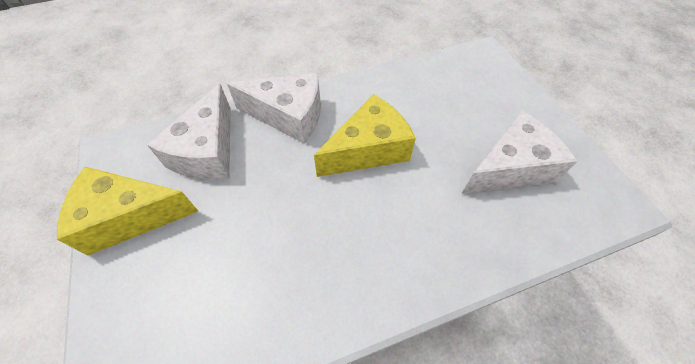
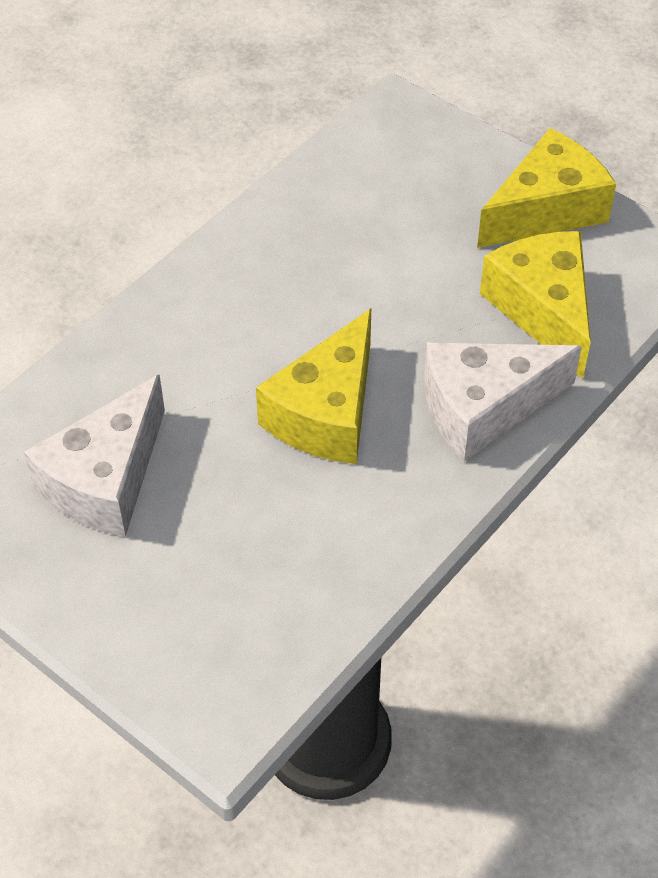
camera: 150 degrees right, 5 degrees down
white cheese [147,84,231,180] -> yellow cheese [480,231,591,379]

